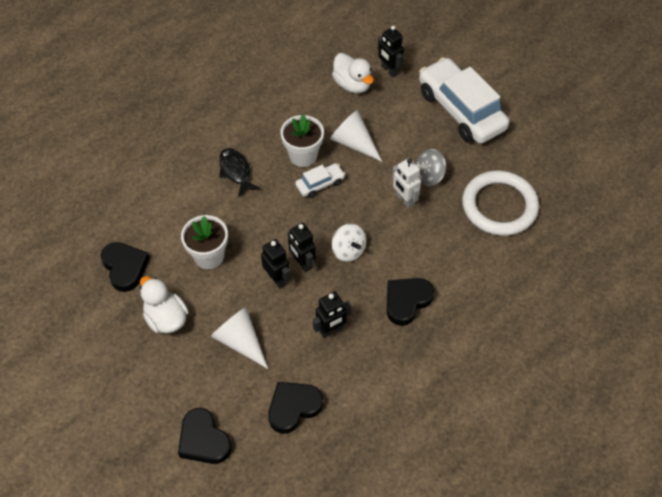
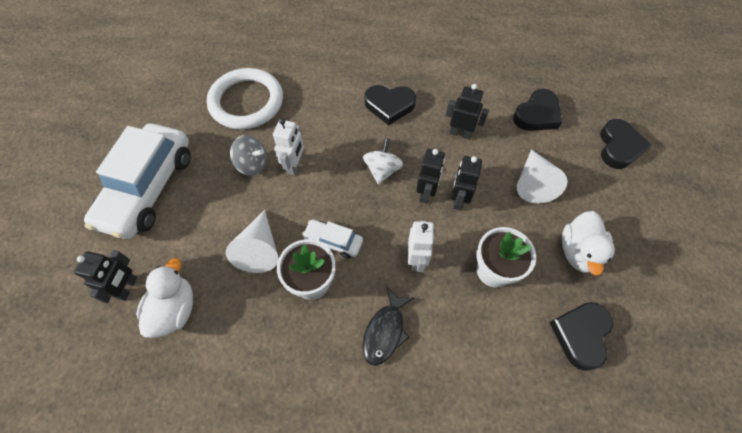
camera: 130 degrees left, 5 degrees up
black heart [268,382,323,434] -> black heart turned 60 degrees counterclockwise [513,89,562,131]
none -> white robot [408,221,435,272]

